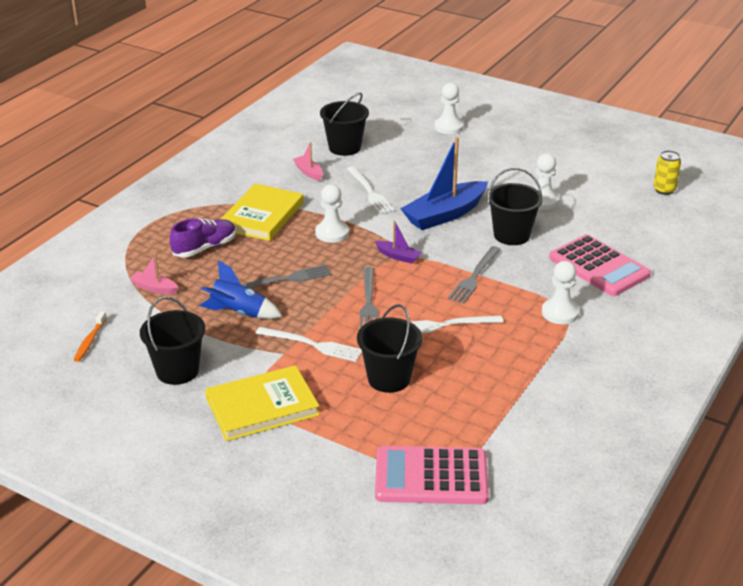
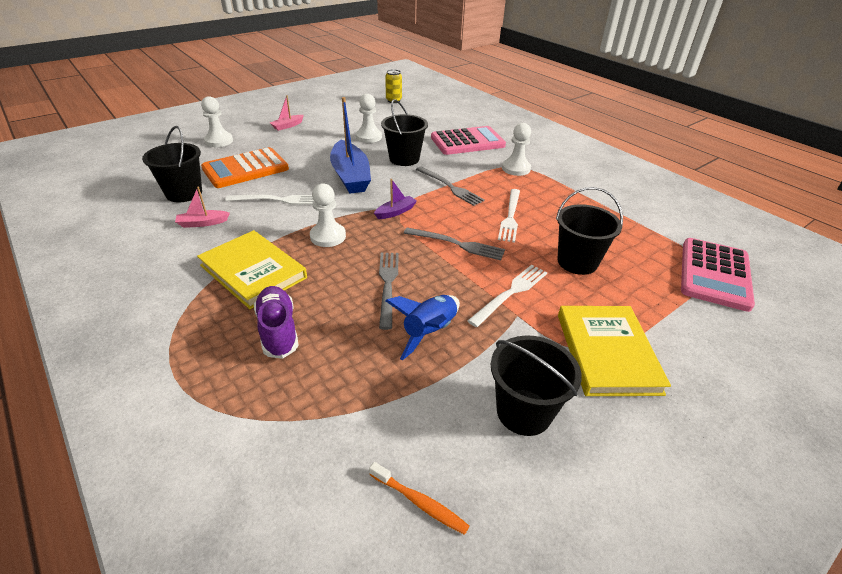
camera: 70 degrees left, 5 degrees up
pink boat [130,254,179,294] -> pink boat moved to [270,95,304,131]
none -> orange calculator [201,147,289,188]

